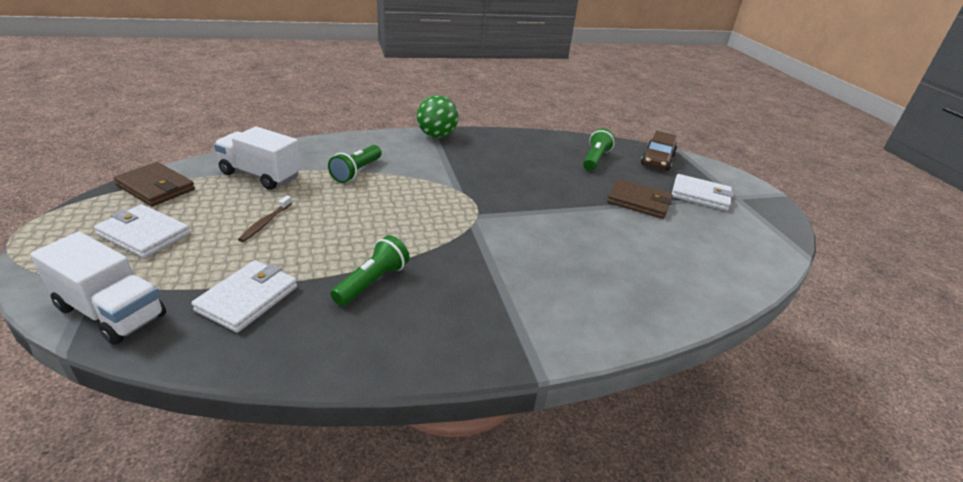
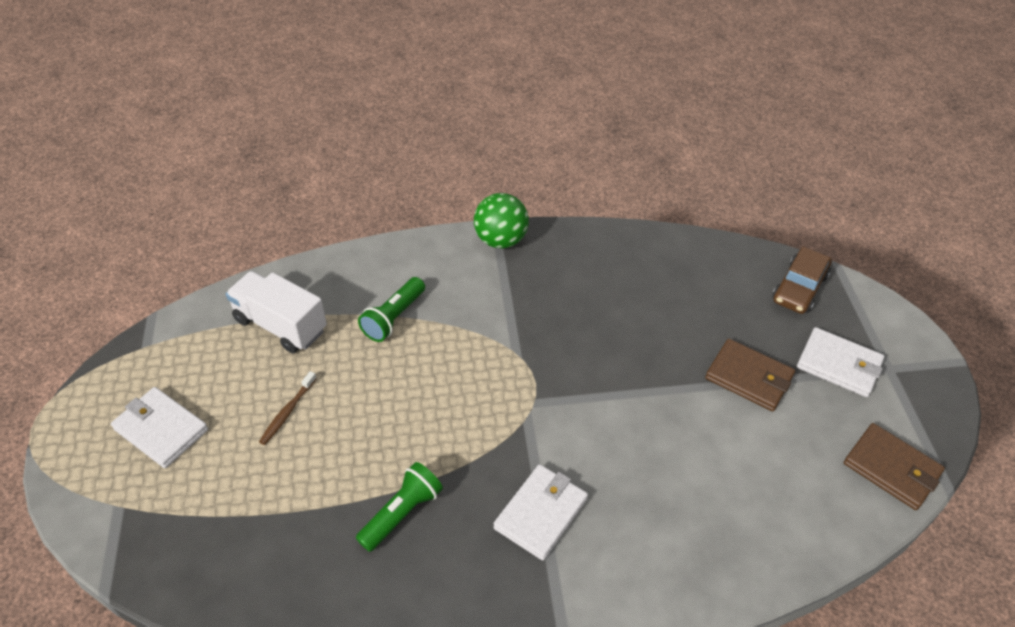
camera: 10 degrees right, 15 degrees up
white truck [30,232,166,345] -> none
brown wallet [114,162,195,206] -> brown wallet moved to [844,423,945,510]
white wallet [192,260,297,333] -> white wallet moved to [493,464,588,561]
green flashlight [583,128,615,171] -> none

